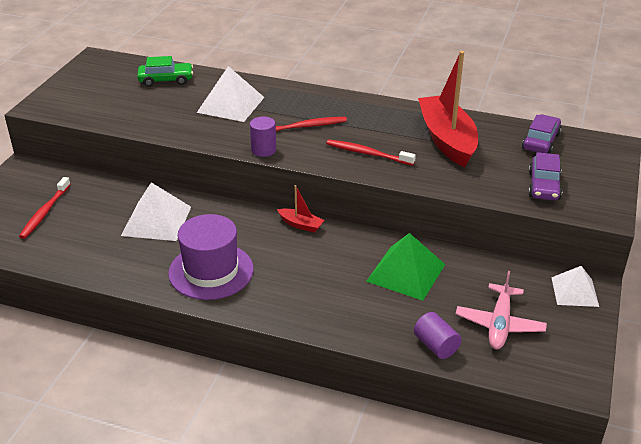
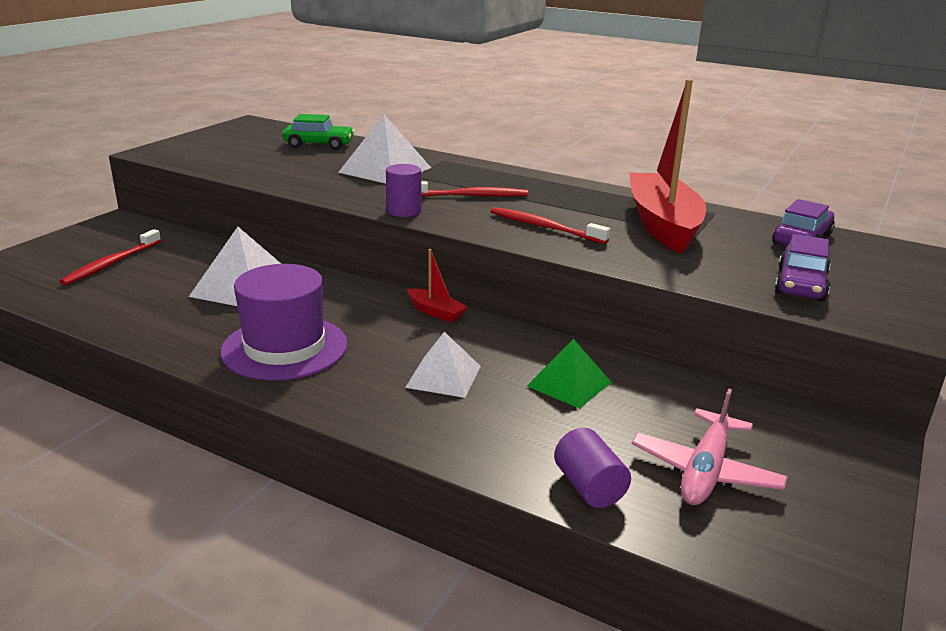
camera: 10 degrees right, 10 degrees down
green pyramid [366,233,445,301] -> green pyramid [527,339,611,409], size x0.66
white pyramid [551,266,599,307] -> white pyramid moved to [405,332,481,398]

